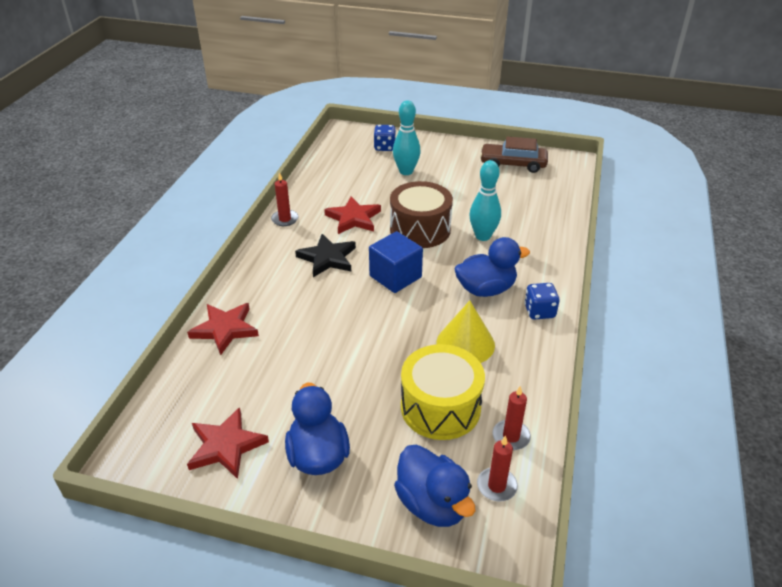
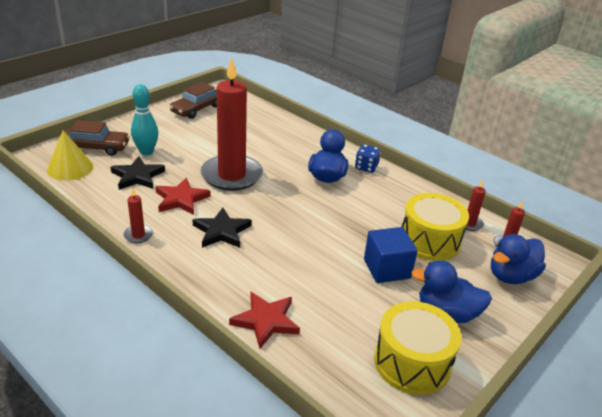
camera: 65 degrees left, 5 degrees down
red star [187,407,269,479] -> yellow drum [374,301,461,395]
blue cube [369,231,423,293] -> blue cube moved to [364,227,418,283]
blue dice [374,125,396,151] -> brown car [65,120,130,156]
brown drum [390,181,453,248] -> red candle [201,57,263,191]
blue duck [394,445,475,527] -> blue duck turned 150 degrees clockwise [491,234,546,284]
yellow cone [437,301,495,363] -> yellow cone moved to [47,130,93,181]
turquoise bowling pin [470,160,501,241] -> none
none -> black star [111,156,165,190]

